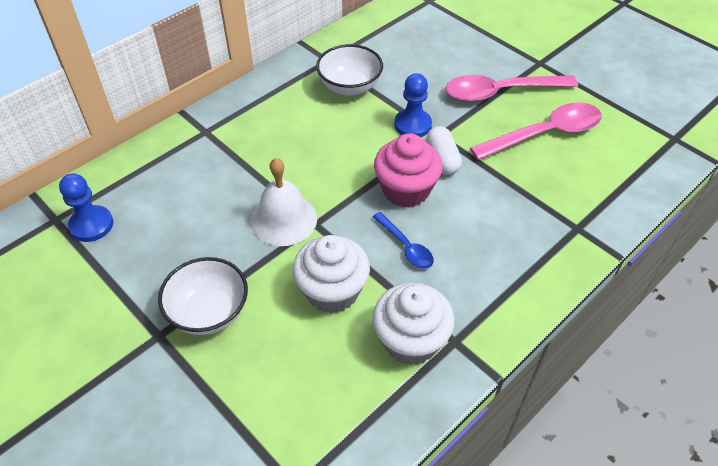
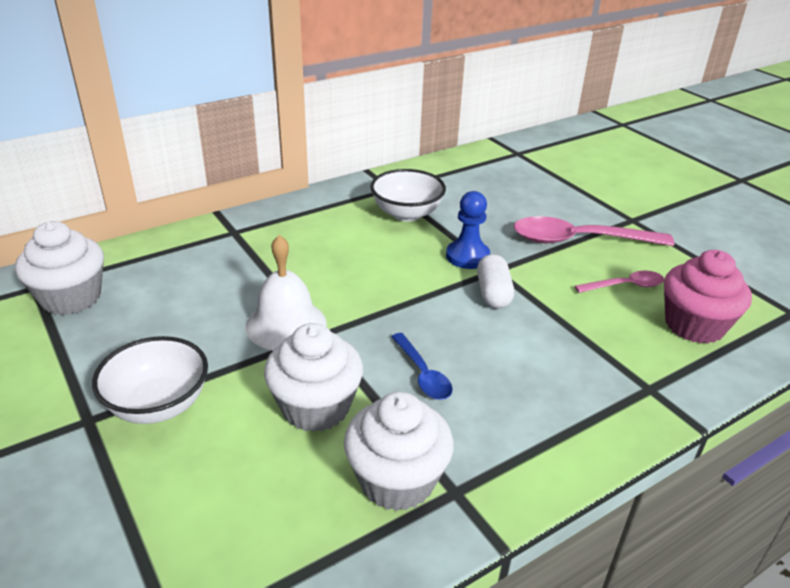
camera: 10 degrees right, 15 degrees down
blue pawn [59,173,113,242] -> white cupcake [15,221,104,315]
pink cupcake [374,133,442,207] -> pink cupcake moved to [664,250,752,344]
pink spoon [470,102,602,160] -> pink spoon [575,271,664,293], size x0.53

